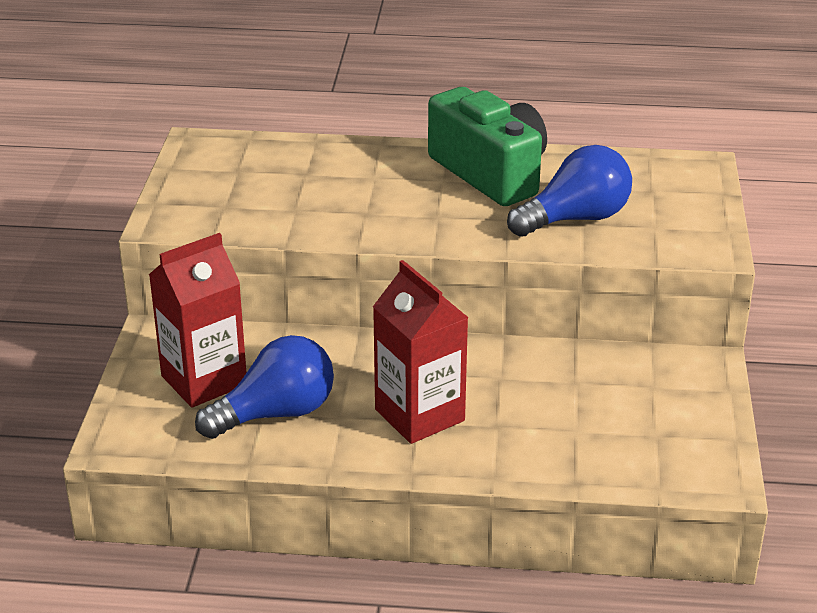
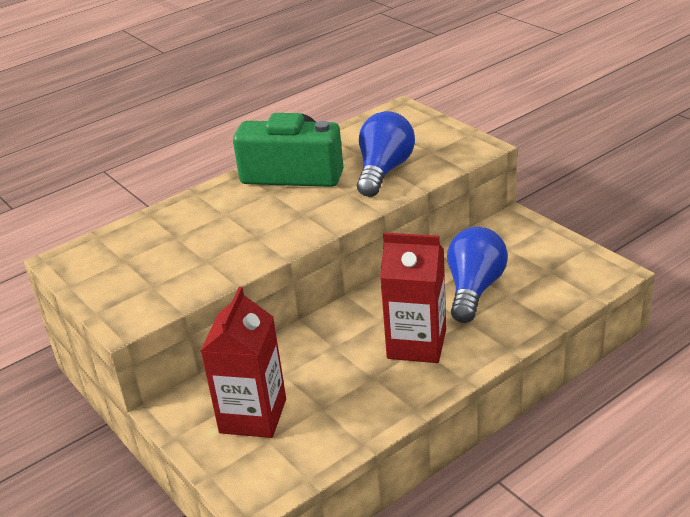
camera: 40 degrees left, 0 degrees up
blue light bulb [195,335,334,439] -> blue light bulb moved to [447,227,508,323]

